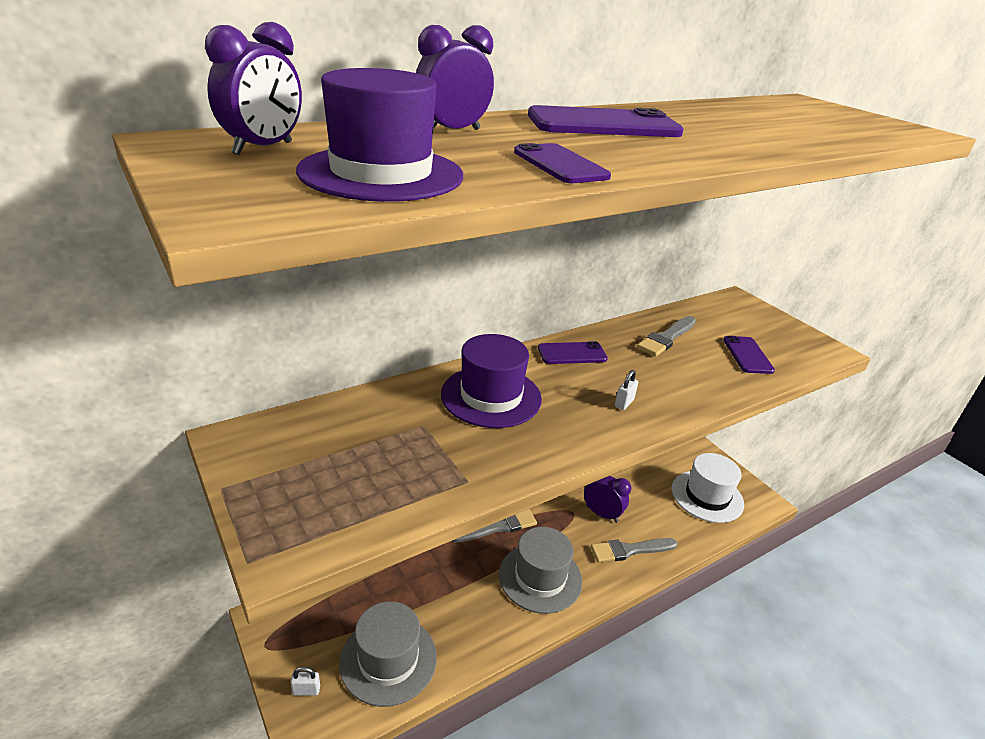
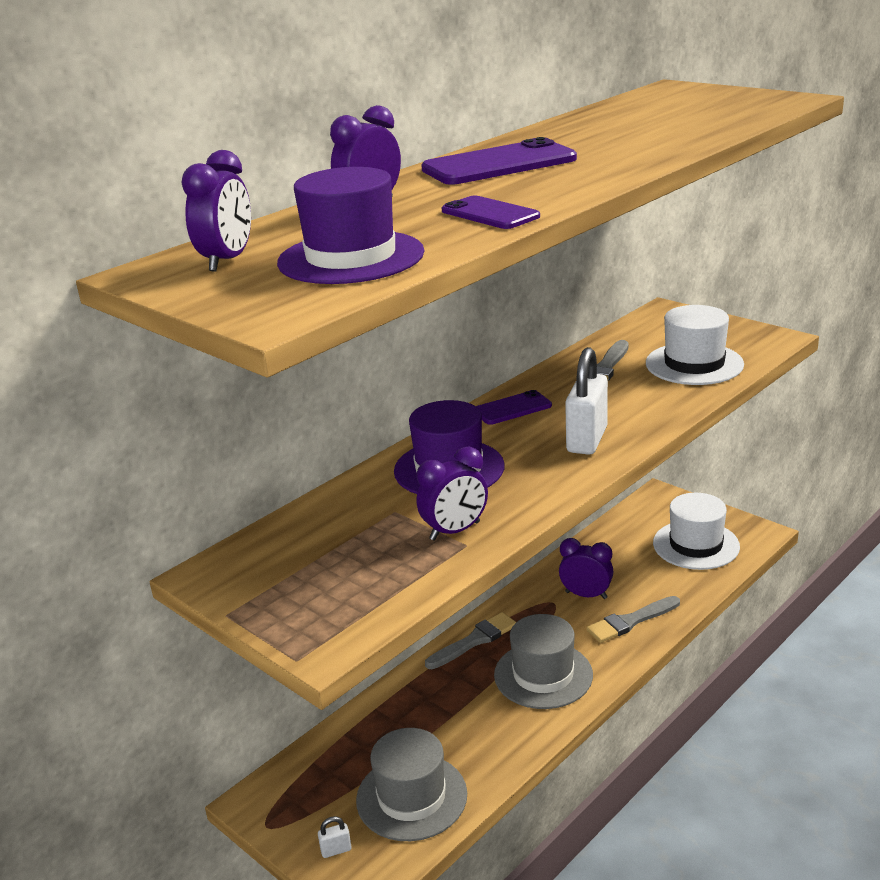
camera: 10 degrees left, 5 degrees down
white padlock [615,370,638,410] -> white padlock [565,347,608,455], size x2.33
purple phone [723,336,775,374] -> white hat [646,305,744,385]
none -> purple clock [417,447,488,541]

